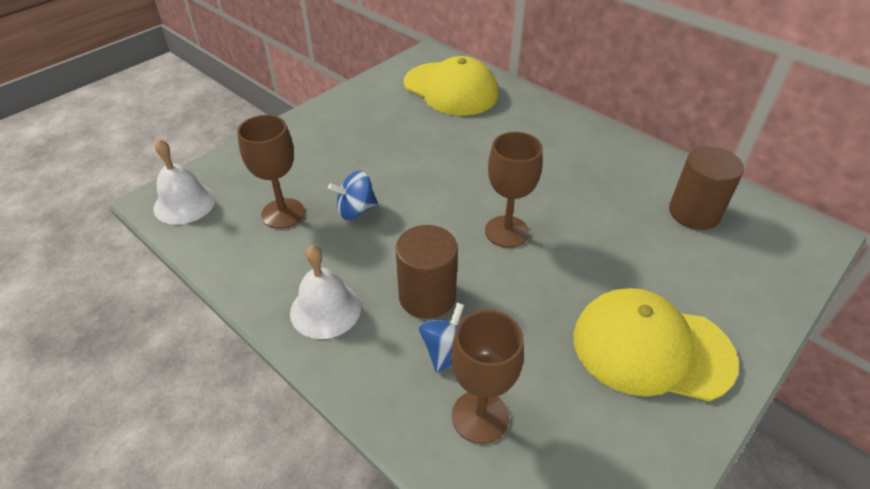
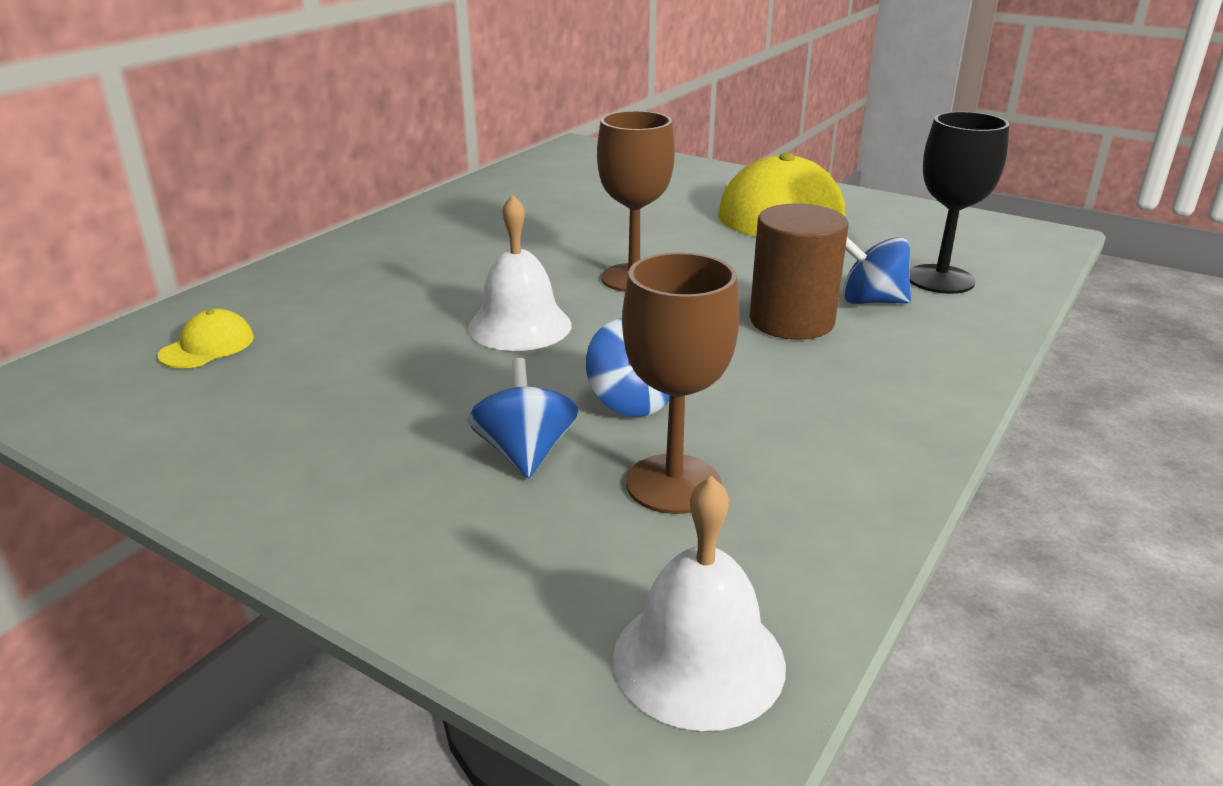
camera: 100 degrees left, 15 degrees down
white bell [290,245,361,339] -> white bell moved to [468,194,572,351]
yellow cap [404,56,498,116] -> yellow cap [158,309,254,369], size x0.42
brown goblet [451,310,524,444] -> black goblet [909,111,1009,294]
brown cylinder [669,146,744,230] -> none
none -> blue spinning top [467,358,578,479]

